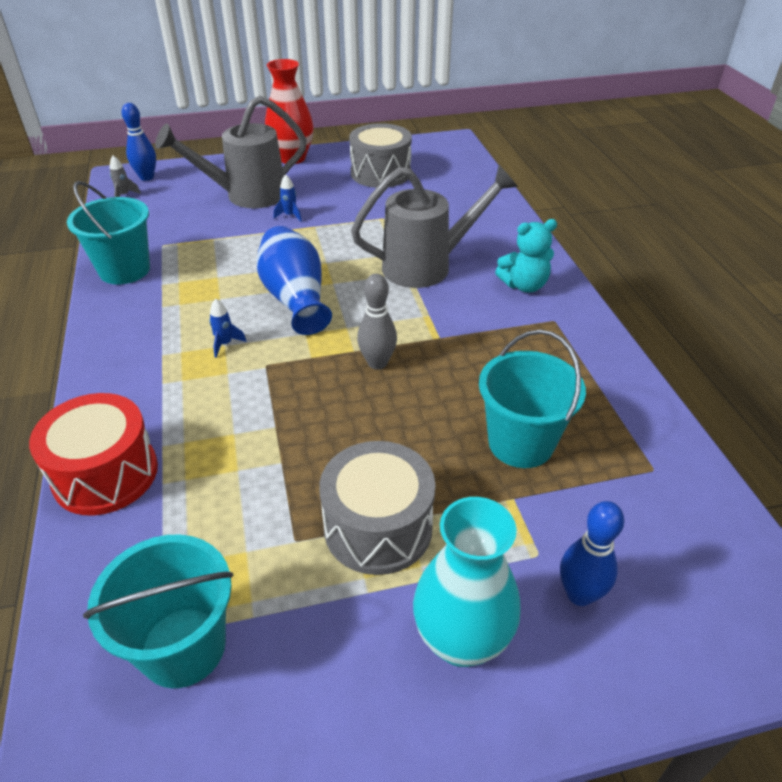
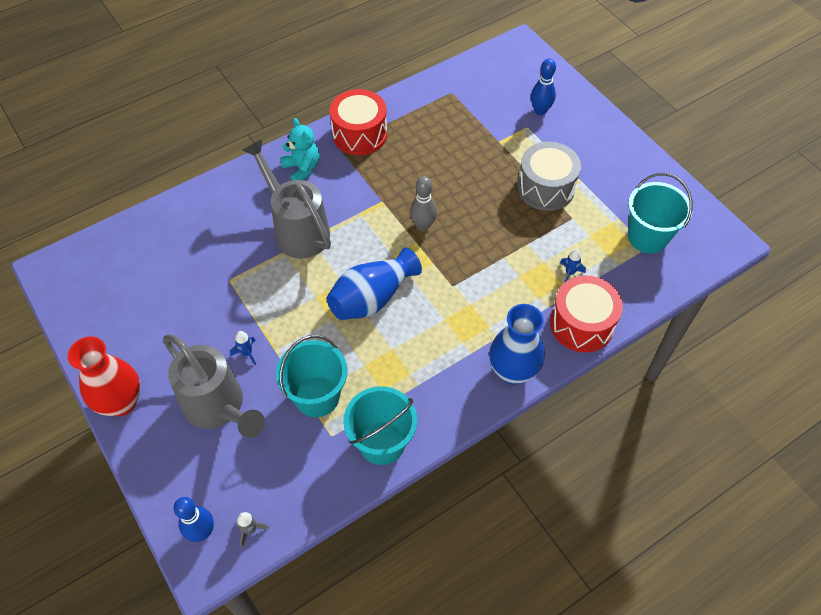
camera: 110 degrees left, 15 degrees up
blue rocket [209,299,247,358] -> blue rocket moved to [560,249,586,283]
grey drum [349,123,412,188] -> none
turquoise vase [413,497,521,667] -> none
turquoise bucket [479,330,586,468] -> turquoise bucket moved to [276,335,348,417]
none -> red drum [330,89,387,155]
none -> blue vase [489,304,545,385]

